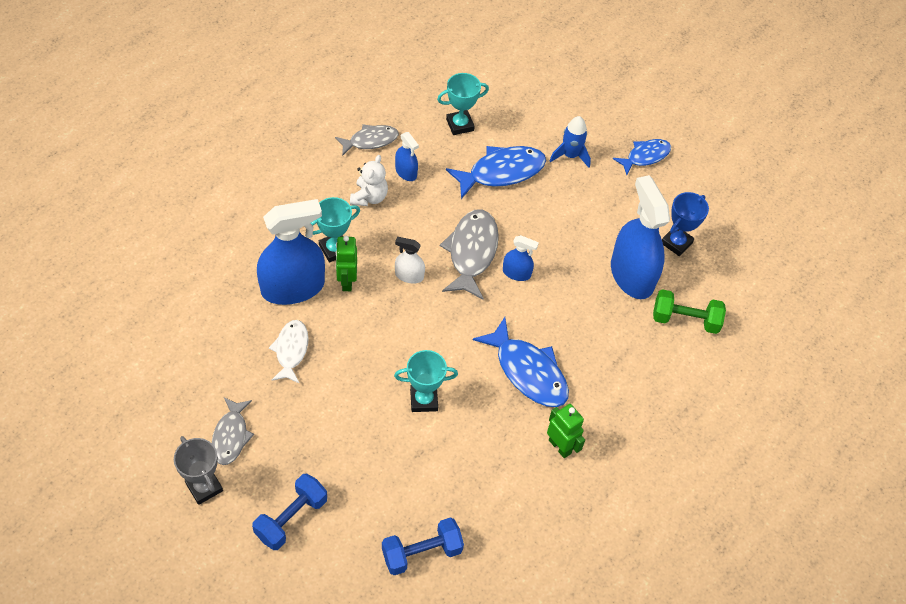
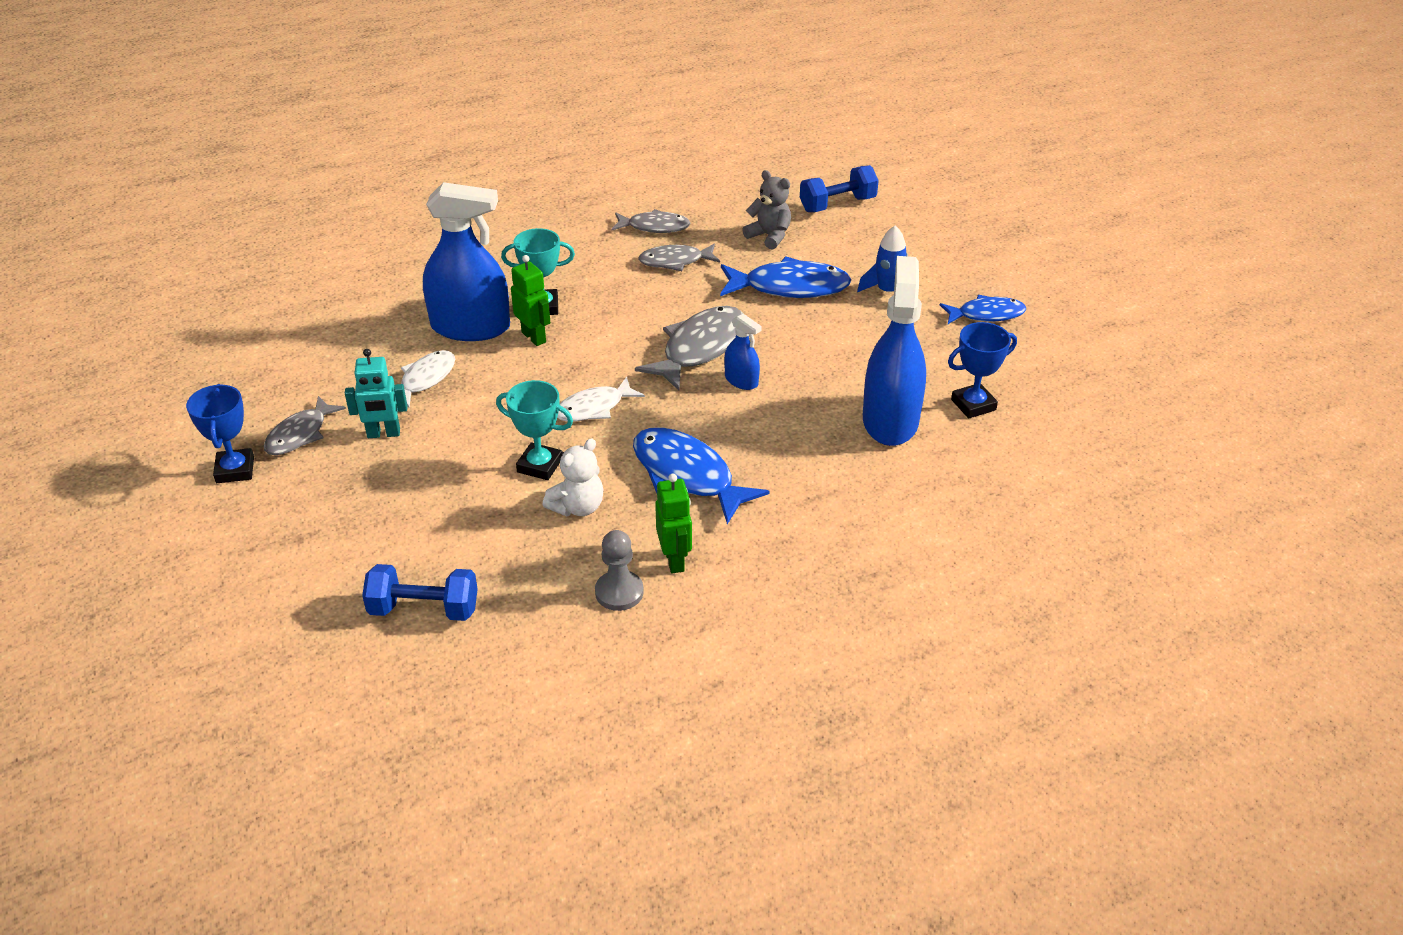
camera: 30 degrees right, 15 degrees down
grey trophy [174,436,223,505] -> blue trophy [186,384,254,483]
blue dumbbell [252,474,327,550] -> blue dumbbell moved to [800,165,879,212]
green robot [336,236,357,291] -> green robot turned 120 degrees clockwise [511,255,550,346]
white teddy bear [350,155,388,206] -> white teddy bear moved to [543,438,603,516]
blue spray bottle [395,132,419,181] -> grey fish [638,244,720,271]
white spray bottle [395,237,425,284] -> none
turquoise trophy [437,73,489,135] -> grey teddy bear [742,170,791,250]
blue fish [473,317,569,407] -> blue fish turned 150 degrees clockwise [633,427,770,524]
green dumbbell [653,289,726,334] -> none
none -> turquoise robot [345,349,408,438]
none -> white fish [557,377,645,422]
none -> grey pawn [595,530,644,611]

